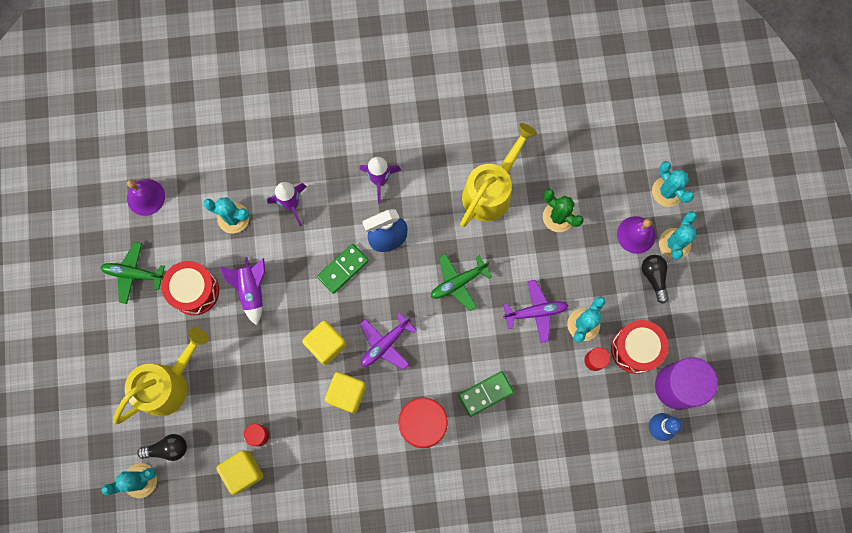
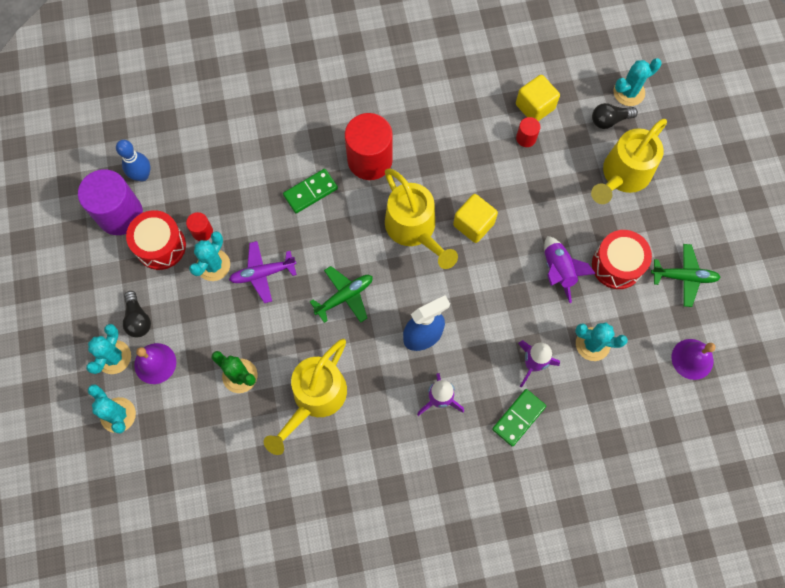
camera: 175 degrees right, 5 degrees down
green domino [317,244,369,294] -> green domino moved to [492,389,546,447]
yellow cube [325,372,366,413] -> none
purple plane [360,312,417,370] -> yellow watering can [385,168,458,269]

